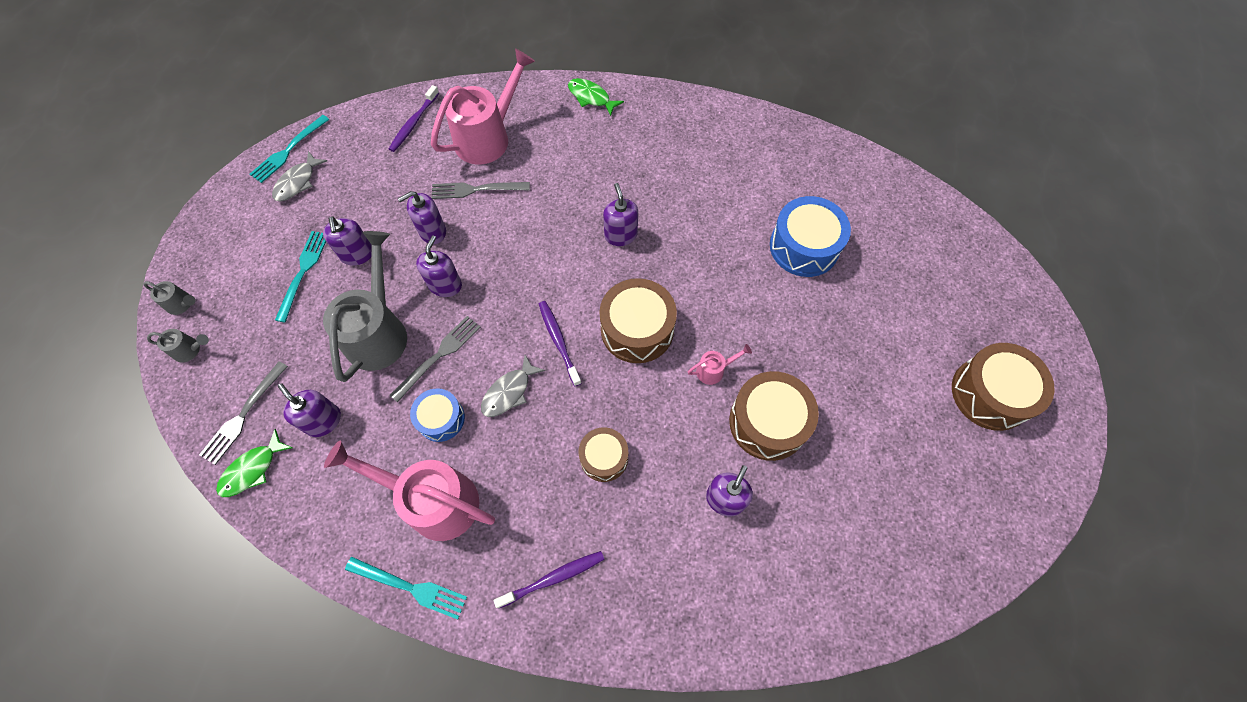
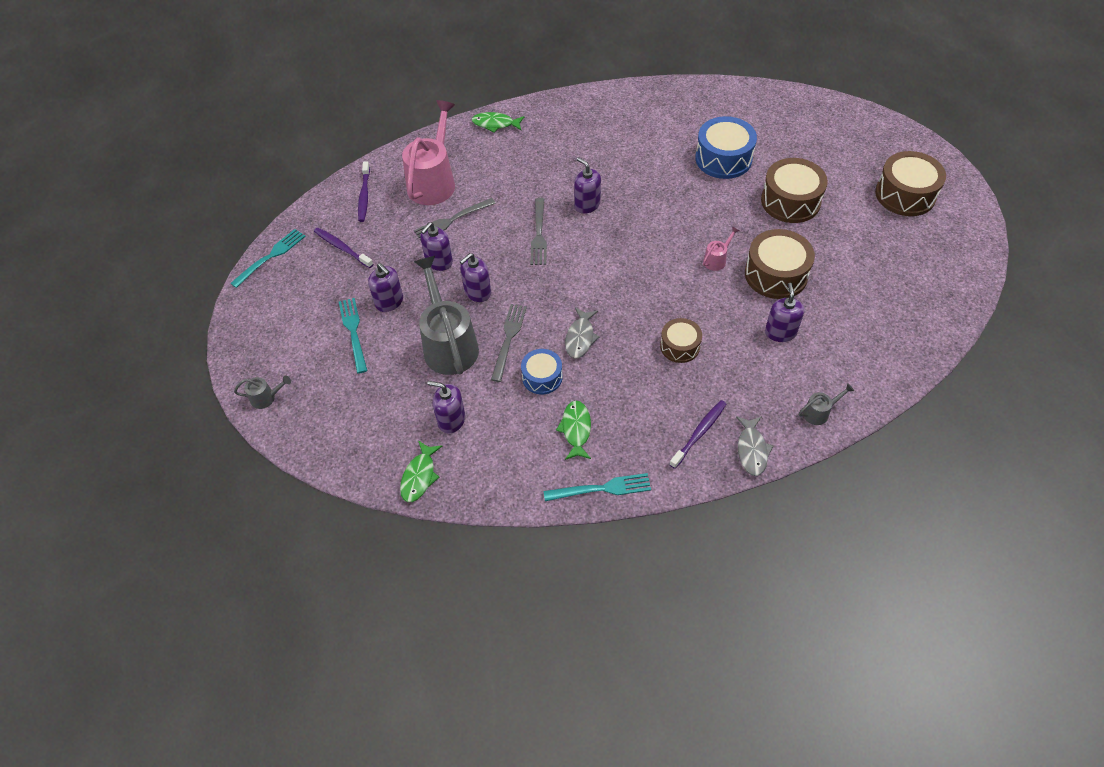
camera: 25 degrees left, 10 degrees down
grey watering can [147,329,209,363] -> grey watering can moved to [799,383,854,425]
grey fork [199,361,288,465] -> grey fork moved to [531,198,547,265]
turquoise fork [250,115,330,183] -> turquoise fork turned 150 degrees counterclockwise [230,229,306,288]
grey fish [272,151,327,201] -> grey fish moved to [736,416,773,476]
pink watering can [324,440,495,541] -> green fish [556,401,591,460]
purple soap dispenser [416,235,462,297] -> purple soap dispenser turned 120 degrees counterclockwise [460,253,491,302]
purple toothbrush [539,301,582,386] -> purple toothbrush moved to [314,228,373,268]
brown drum [599,278,677,363] -> brown drum moved to [761,158,828,223]

